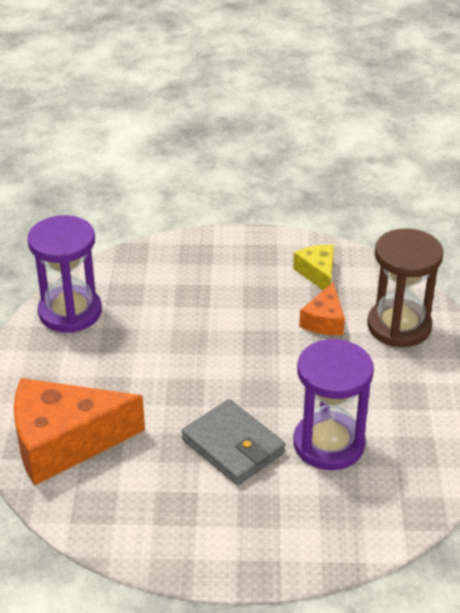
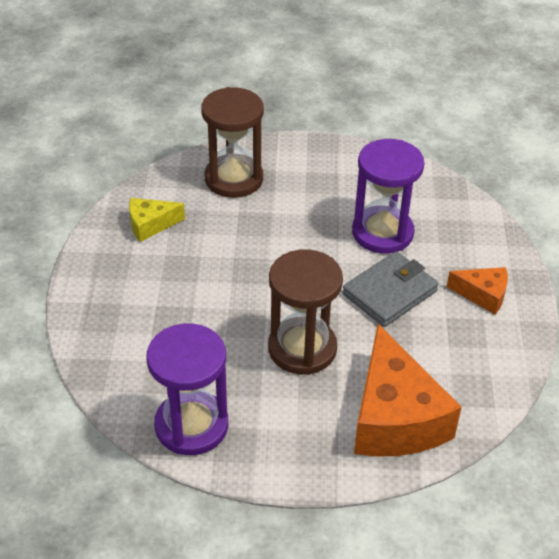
camera: 90 degrees left, 5 degrees up
orange cheese [299,283,345,335] -> orange cheese moved to [447,267,508,315]
none -> brown hourglass [268,249,343,375]

